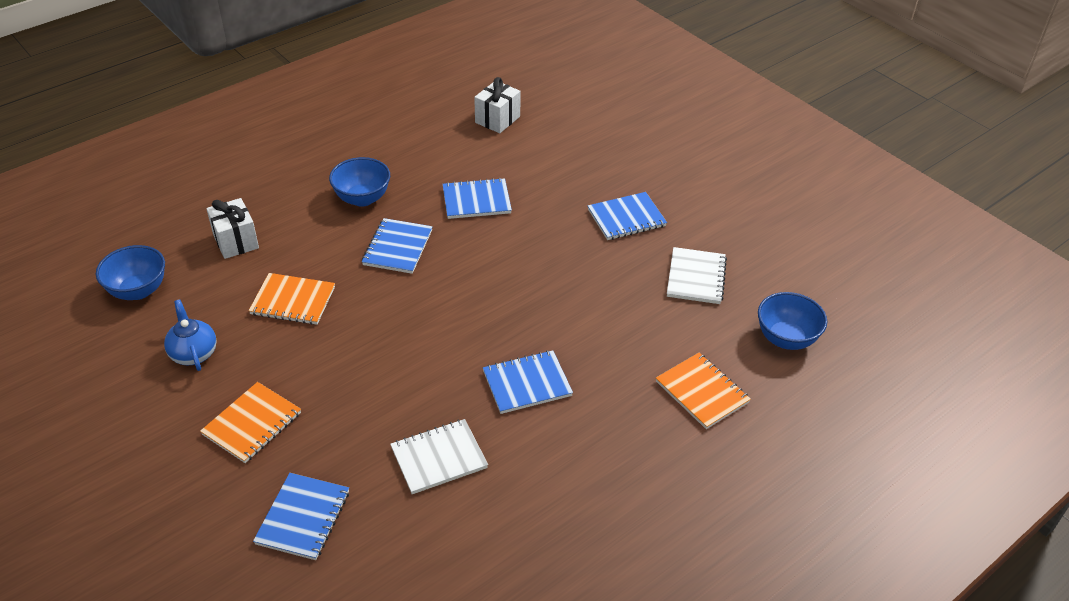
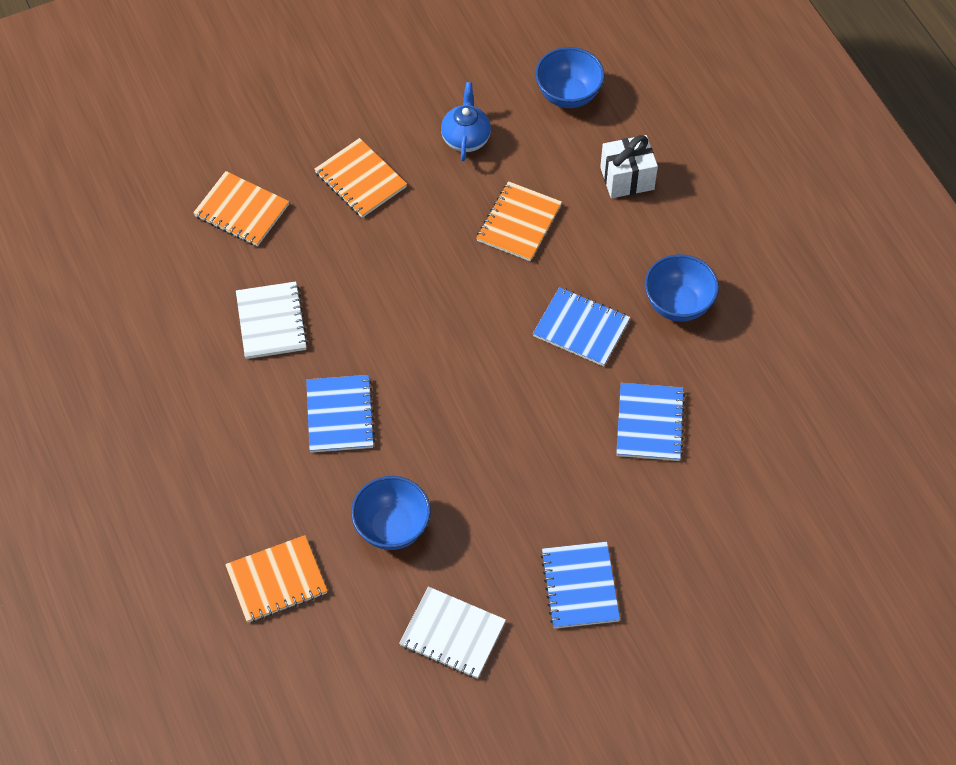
camera: 105 degrees right, 15 degrees up
blue teapot [164,299,217,371] -> blue teapot turned 75 degrees counterclockwise [441,82,491,161]
blue notebook [253,473,349,560] -> orange notebook [193,171,289,246]
white gift [474,77,521,133] -> none
blue bowl [758,292,827,350] -> blue bowl moved to [351,476,431,550]

